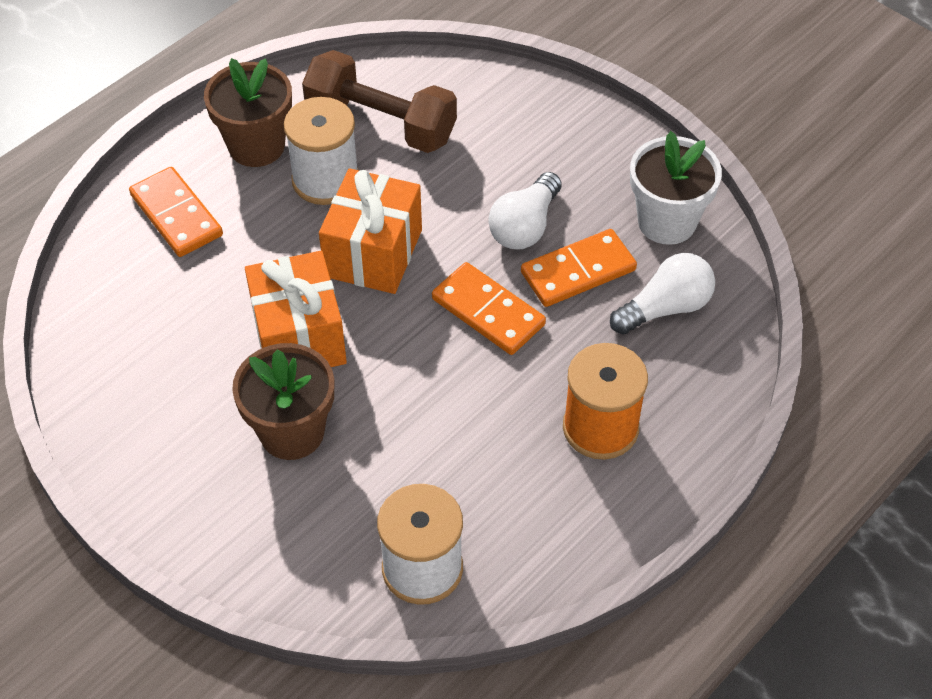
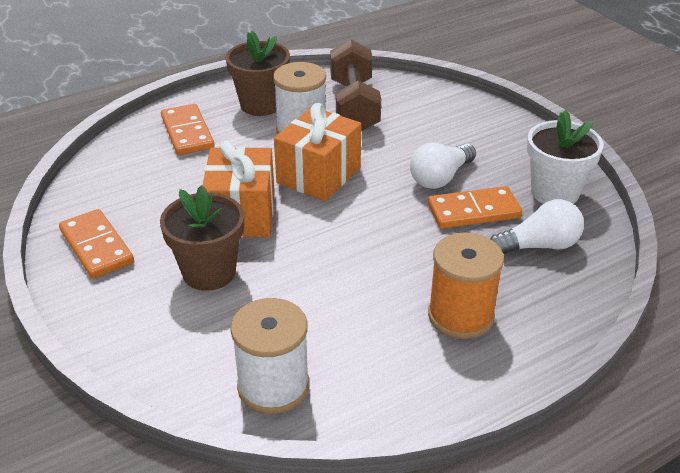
camera: 15 degrees right, 15 degrees down
brown dumbbell [302,50,457,153] -> brown dumbbell turned 45 degrees clockwise [330,39,381,131]
orange domino [432,262,546,355] -> orange domino moved to [59,209,134,279]

